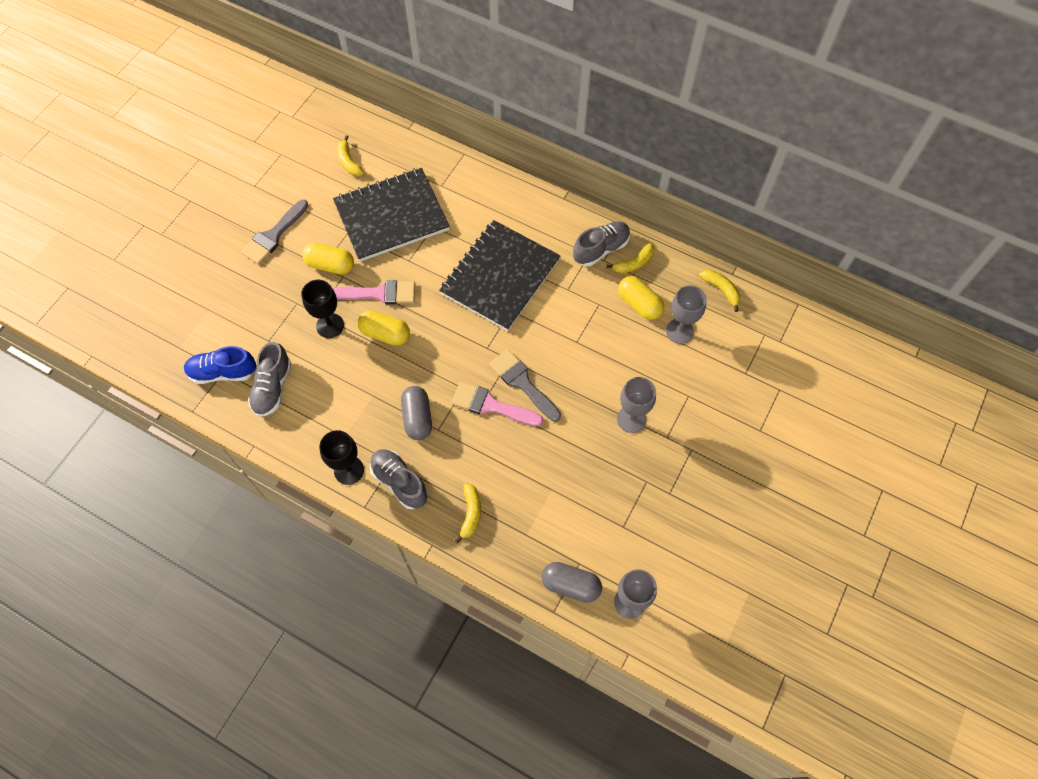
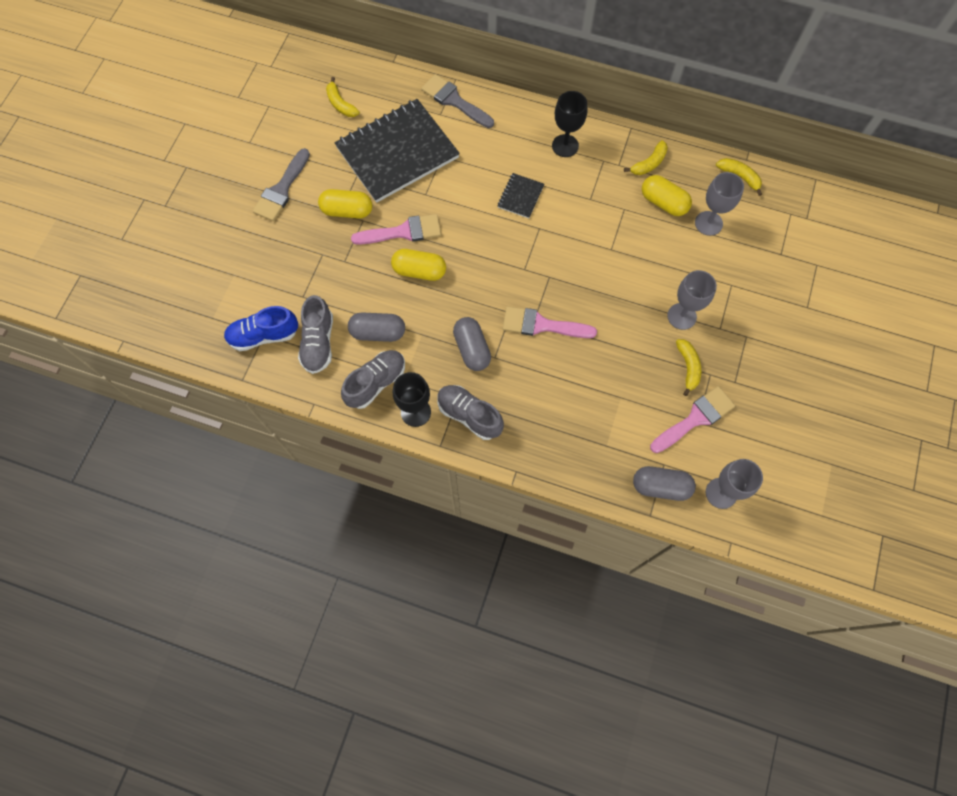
camera: 10 degrees left, 5 degrees up
black goblet [301,280,344,338] -> black goblet moved to [552,91,587,157]
black notebook [439,220,560,331] -> black notebook [498,173,544,218], size x0.42
yellow banana [455,483,481,543] -> yellow banana moved to [676,339,701,396]
grey brush [489,349,561,422] -> grey brush moved to [421,74,494,128]
grey shoe [573,222,630,266] -> grey shoe moved to [341,350,405,409]
none -> grey capsule [348,312,405,342]
none -> pink brush [650,386,735,453]

